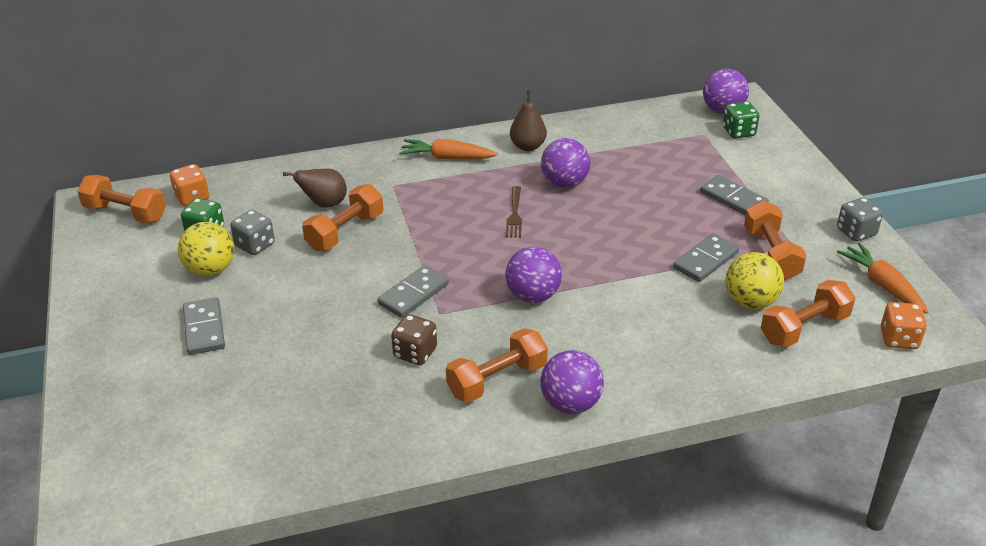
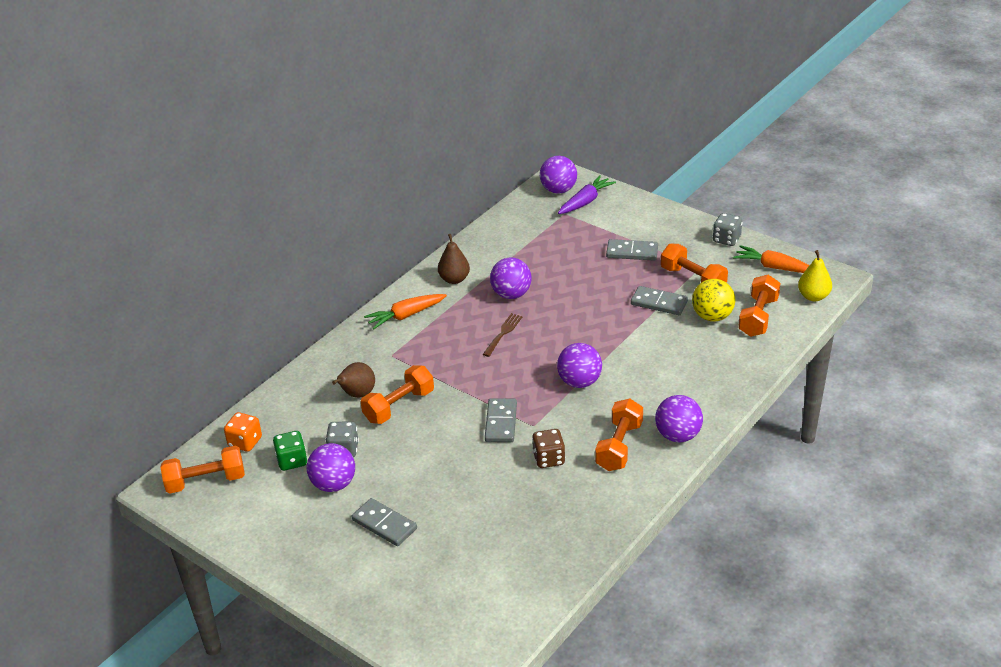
camera: 35 degrees left, 0 degrees up
yellow ball [178,222,234,276] -> purple ball [307,443,355,492]
orange dumbbell [302,184,383,251] -> orange dumbbell turned 45 degrees clockwise [361,365,434,424]
brown fork [506,186,522,238] -> brown fork turned 120 degrees counterclockwise [483,313,523,357]
grey domino [673,234,739,282] -> grey domino turned 75 degrees counterclockwise [631,286,688,315]
green dice [723,101,759,138] -> purple carrot [558,175,616,214]
orange dice [881,302,927,349] -> yellow pear [798,250,832,301]

